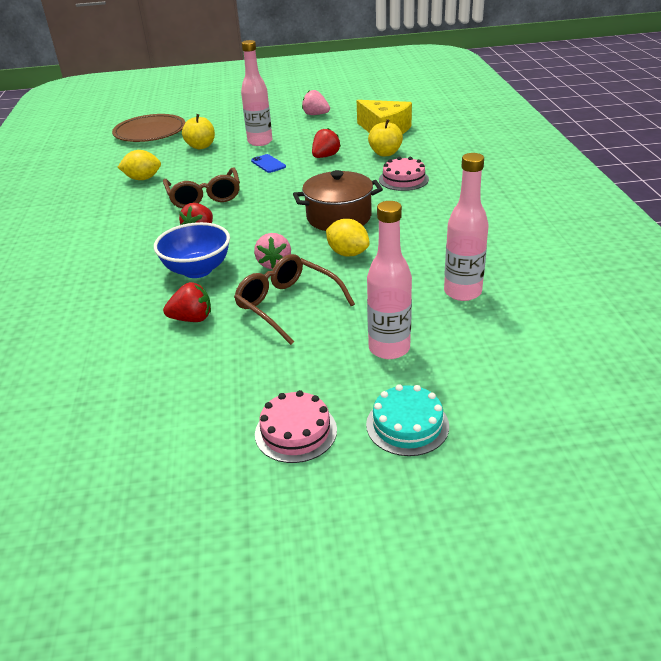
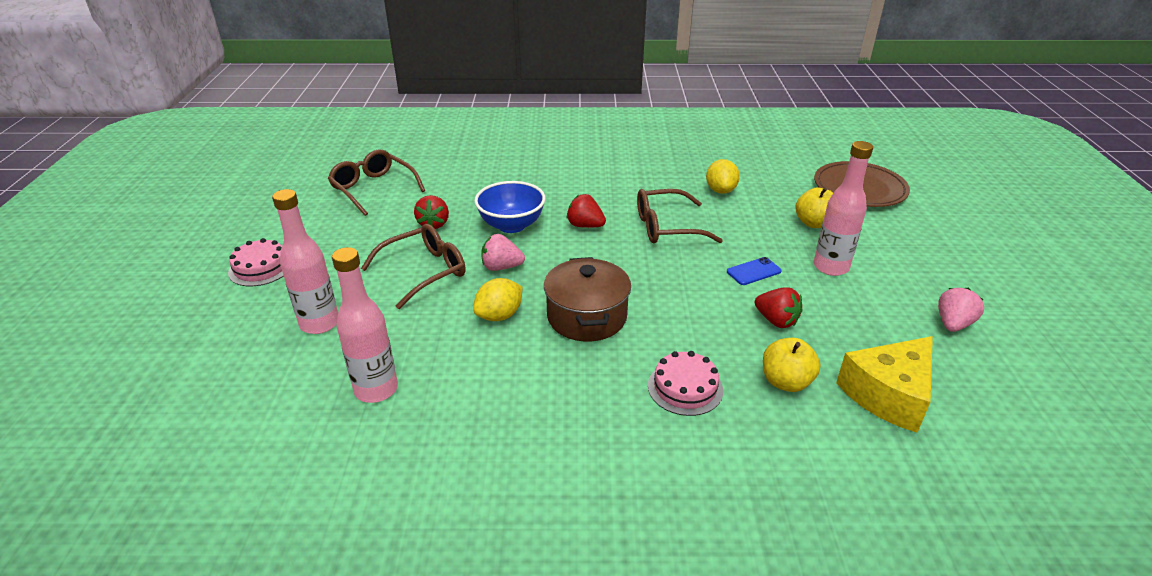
camera: 95 degrees right, 0 degrees up
turquoise cake [366,384,449,456] -> none
none -> brown glasses [328,149,425,216]

